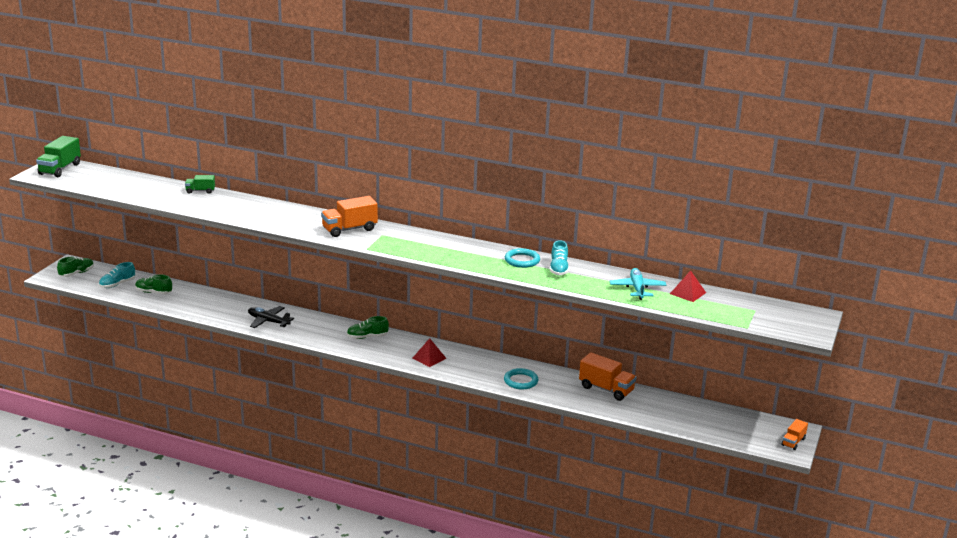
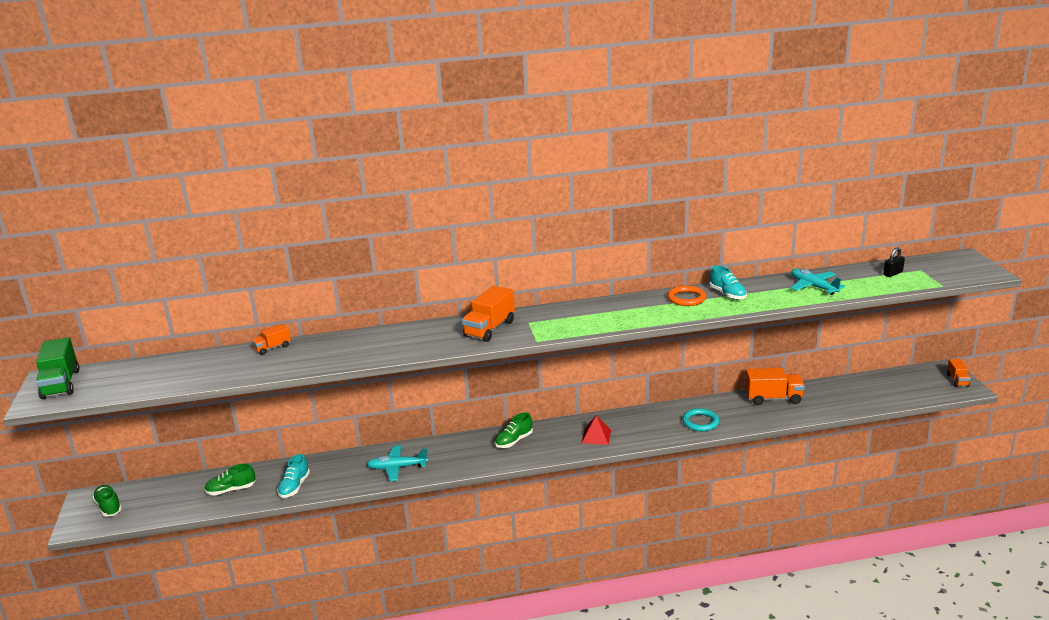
camera: 30 degrees left, 0 degrees up
green shoe [57,257,94,277] -> green shoe turned 45 degrees counterclockwise [93,485,122,517]
turquoise shoe [99,262,135,288] -> turquoise shoe moved to [277,454,310,498]
green truck [185,175,215,194] -> orange truck [252,324,291,355]
black plane [248,306,294,328] -> turquoise plane [367,446,428,481]
turquoise ring [505,248,540,268] -> orange ring [668,285,706,306]
red pyramid [670,271,706,302] -> none
none -> black padlock [883,248,905,277]

